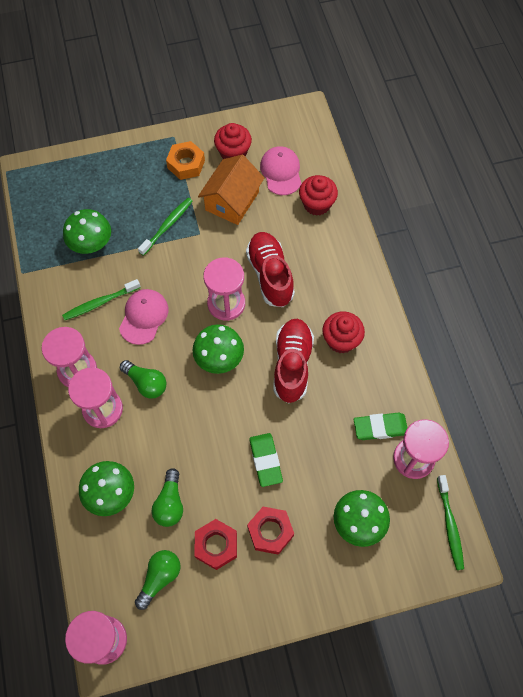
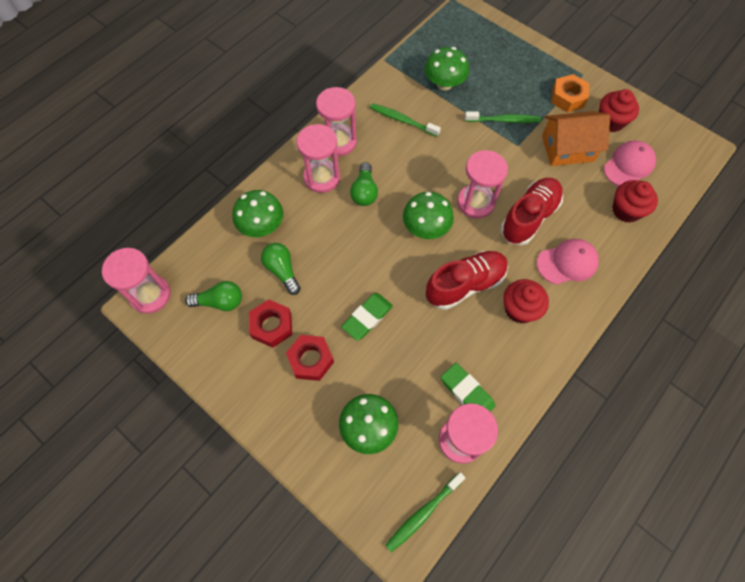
camera: 55 degrees right, 0 degrees up
pink cap [119,289,169,345] -> pink cap moved to [537,239,599,285]
green light bulb [152,468,183,527] -> green light bulb turned 90 degrees clockwise [261,243,301,295]

